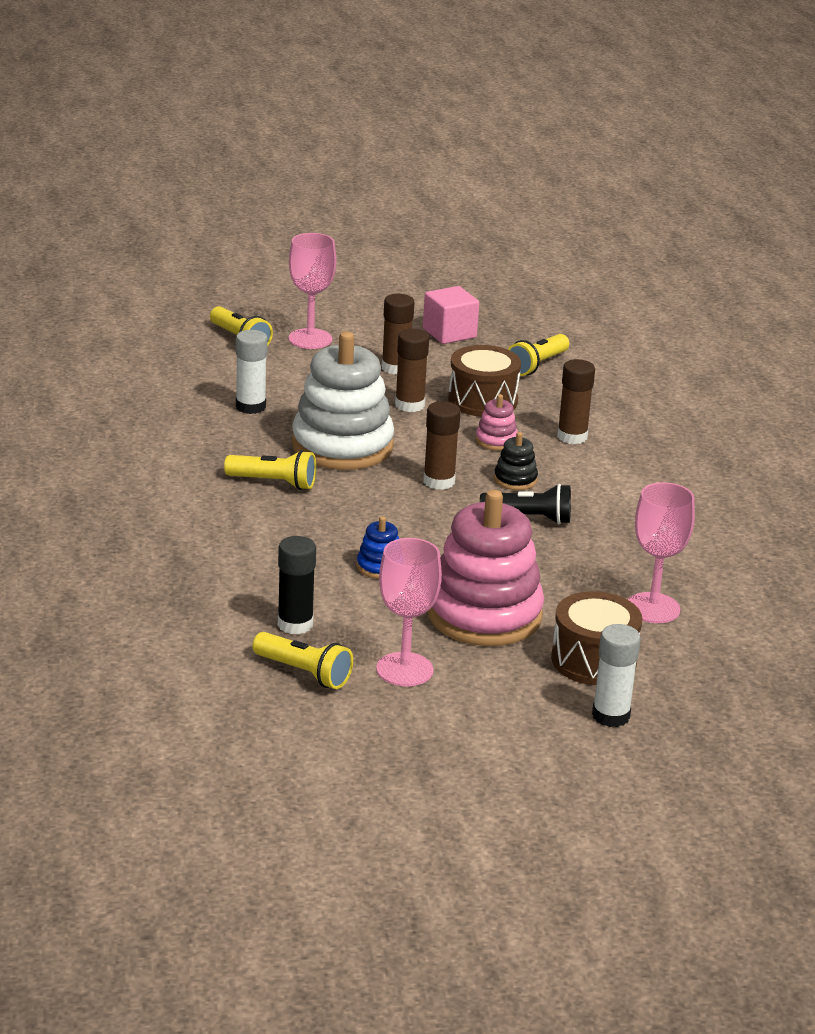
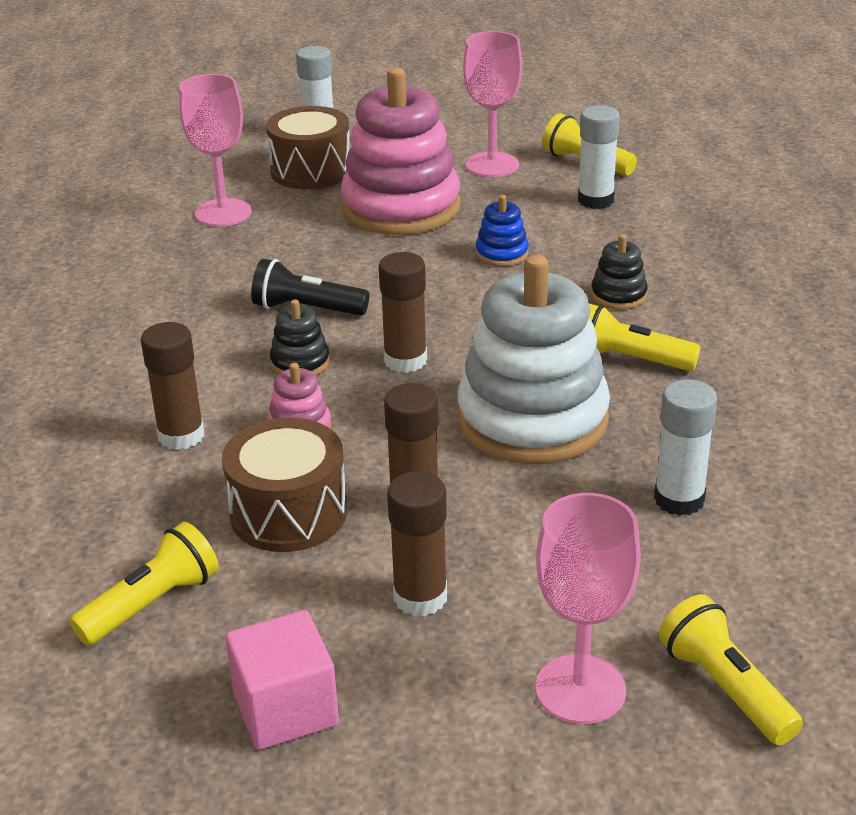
camera: 170 degrees left, 5 degrees up
black glue stick [278,536,316,635] -> white glue stick [578,105,620,209]
none -> black stacking toy [591,234,648,310]

